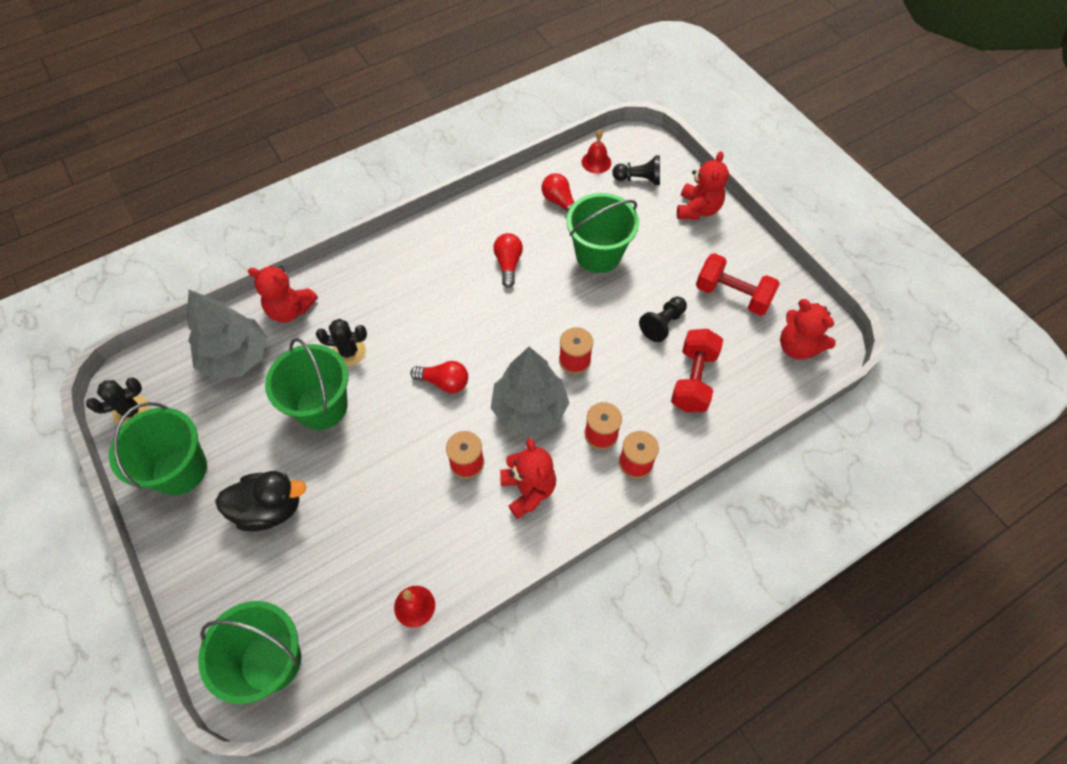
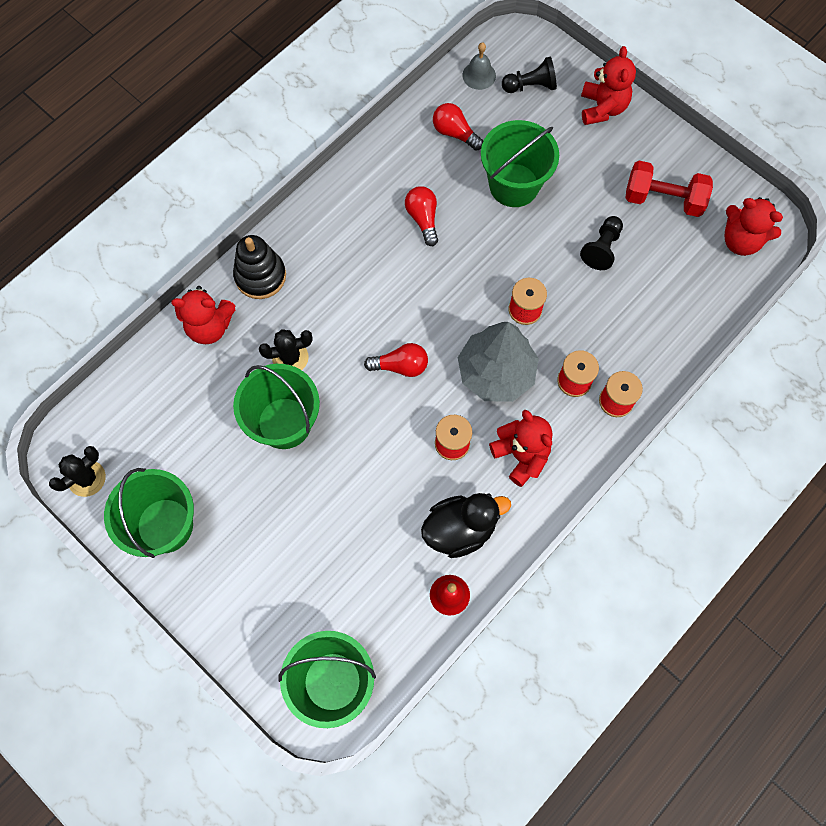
camera: 15 degrees left, 10 degrees up
grey tree [187,290,267,380] -> none
black duck [215,471,306,531] -> black duck moved to [421,493,511,558]
red bell [582,129,611,174] -> grey bell [462,43,496,90]
red dumbbell [671,329,723,412] -> none
none -> black stacking toy [233,235,286,299]

